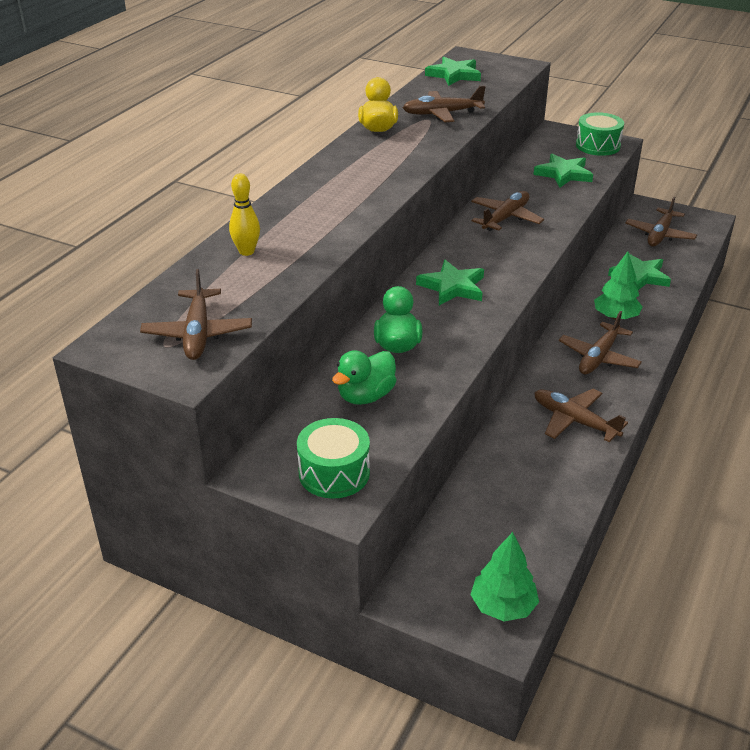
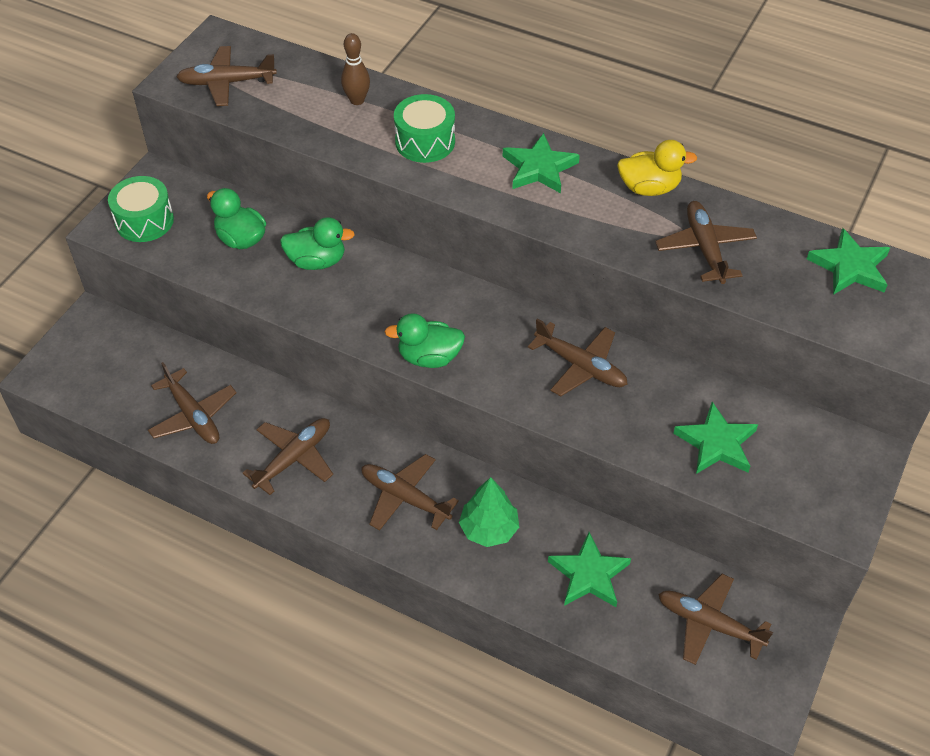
camera: 90 degrees right, 15 degrees up
yellow bowling pin [229,173,260,256] -> brown bowling pin [341,33,370,105]
green star [416,260,484,305] -> green star moved to [503,133,580,193]
green tree [471,532,539,621] -> none
green drum [576,112,624,156] -> green drum moved to [394,94,455,163]
none -> brown plane [148,362,237,444]
none -> green duck [385,313,465,368]

